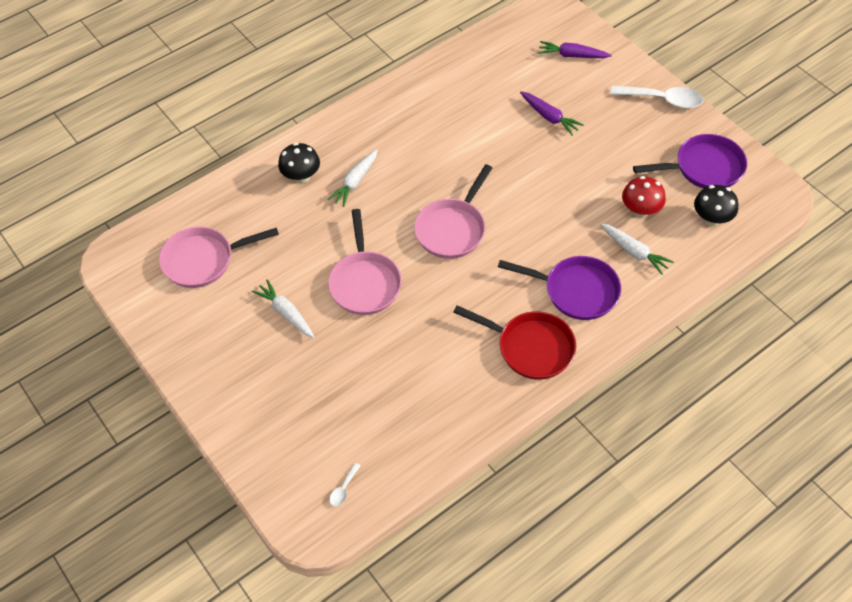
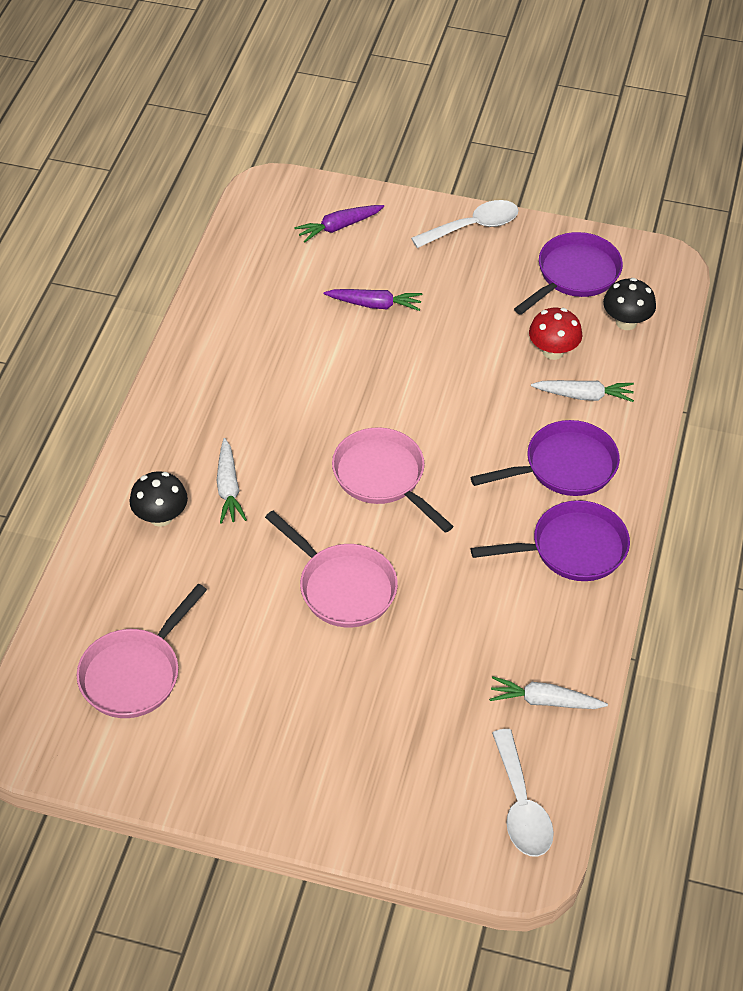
camera: 40 degrees left, 5 degrees down
white carrot [252,279,314,338] -> white carrot moved to [489,677,608,709]
white spoon [330,463,361,506] -> white spoon [492,729,554,856], size x2.23
pink pan [414,164,492,259] -> pink pan turned 150 degrees clockwise [332,427,453,533]
red pan [453,305,576,380] -> purple pan [471,500,630,581]

